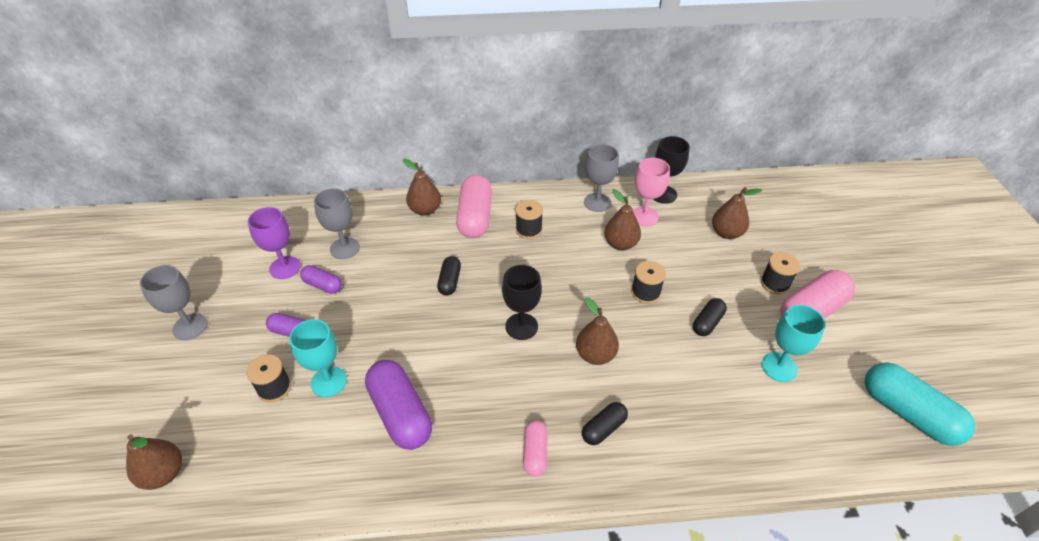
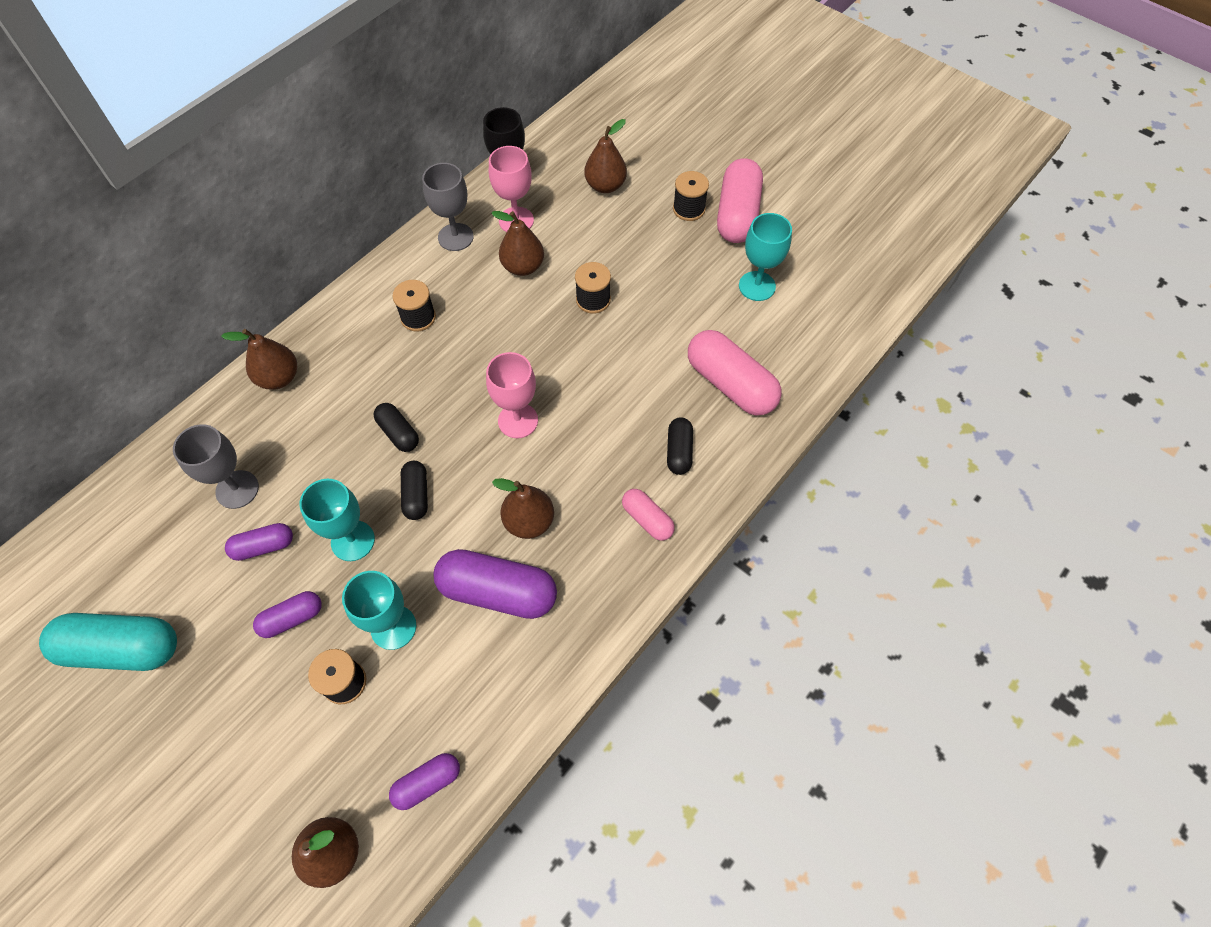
camera: 45 degrees left, 15 degrees up
grey goblet [140,265,207,340] -> none
purple goblet [248,207,301,279] -> none
pink capsule [456,175,492,238] -> pink capsule moved to [688,330,782,416]
black goblet [502,265,542,340] -> pink goblet [486,352,538,438]
brown pear [576,297,619,365] -> brown pear moved to [492,478,554,539]
black capsule [693,298,727,336] -> black capsule moved to [401,461,428,520]
turquoise capsule [865,362,975,446] -> turquoise capsule moved to [39,613,177,671]
none -> turquoise goblet [300,479,375,561]
none -> purple capsule [389,753,460,810]

